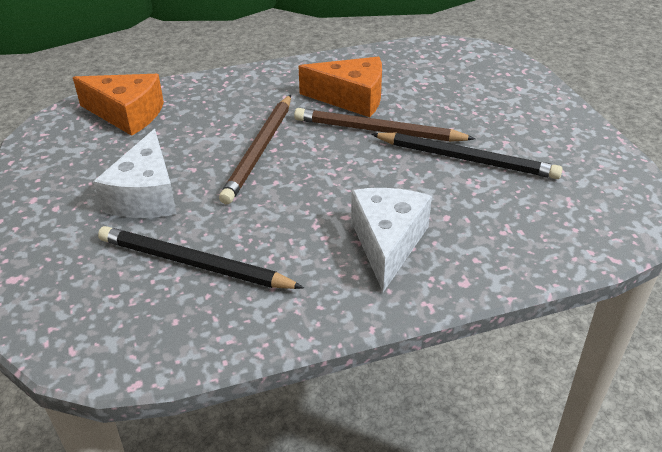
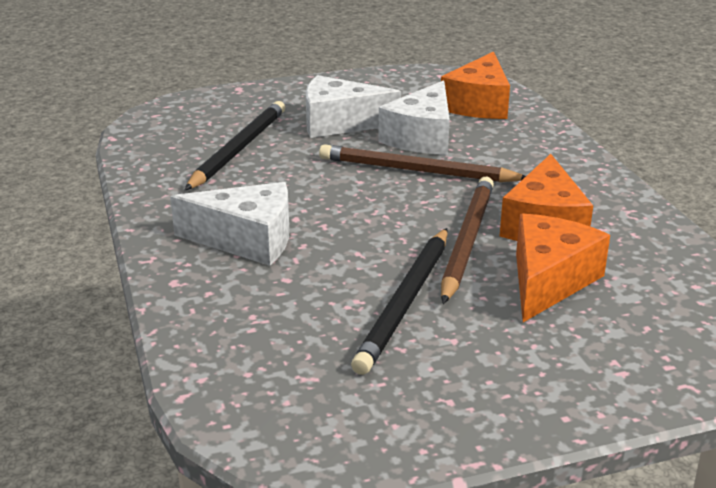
camera: 90 degrees right, 10 degrees down
none -> white cheese [378,80,450,155]
none -> orange cheese [516,213,610,322]

